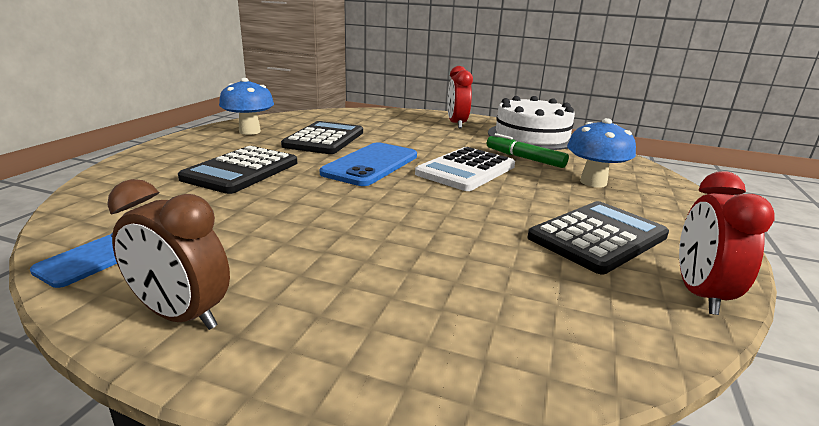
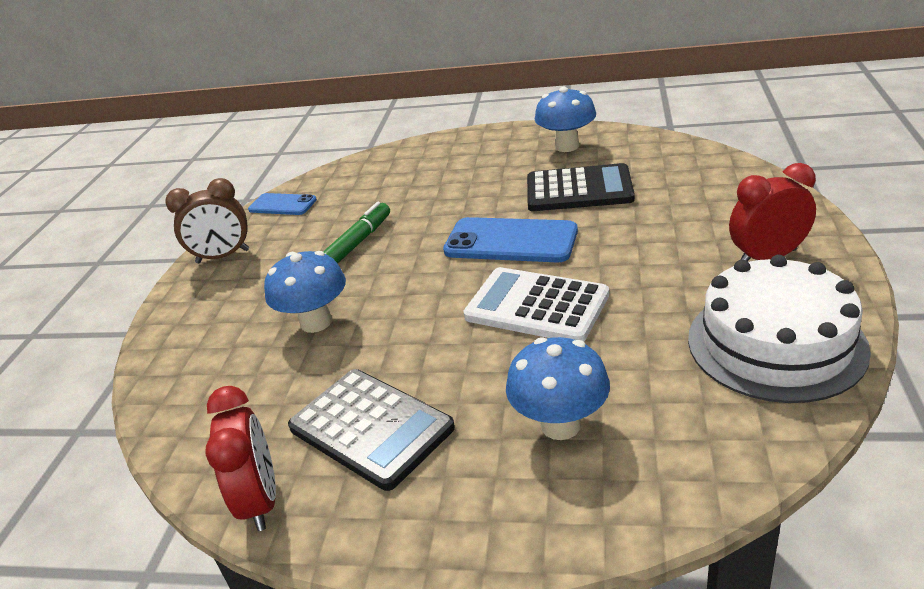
camera: 85 degrees right, 10 degrees up
brown clock [107,179,230,330] -> brown clock turned 120 degrees counterclockwise [165,178,249,263]
black calculator [178,146,297,194] -> none
green marker [487,133,569,168] -> green marker moved to [323,202,390,264]
red clock [679,171,775,315] -> red clock turned 75 degrees clockwise [205,386,276,531]
none -> blue mushroom [264,251,346,333]

